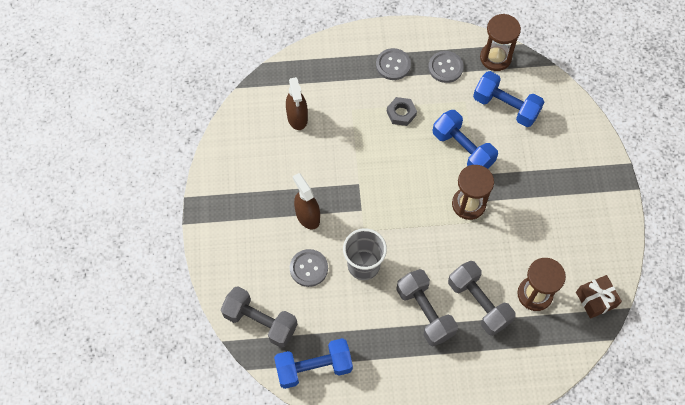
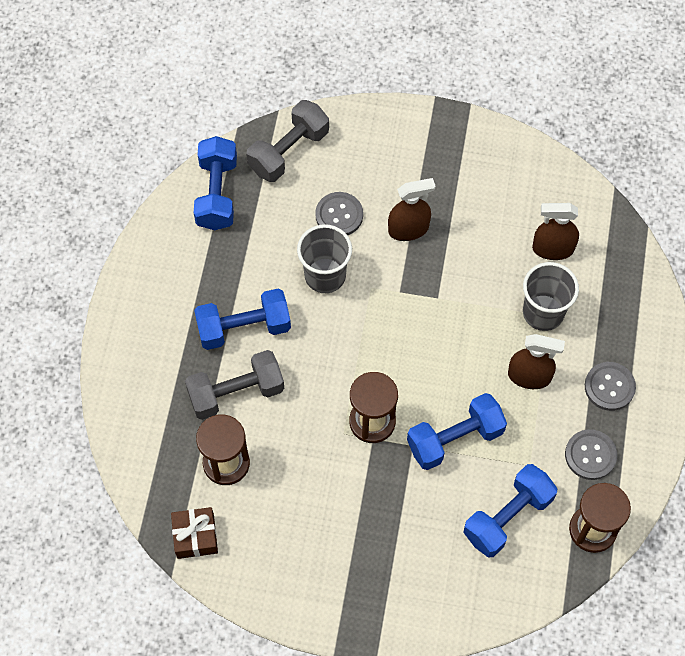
camera: 105 degrees right, 0 degrees up
grey nut [387,97,417,126] -> brown spray bottle [508,334,565,389]
grey dumbbell [396,269,458,346] -> blue dumbbell [194,289,291,350]
none -> grey cup [523,262,579,331]

